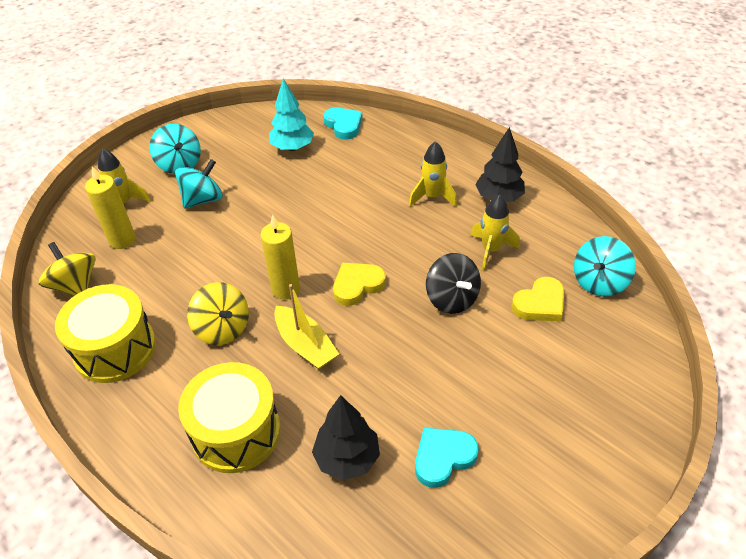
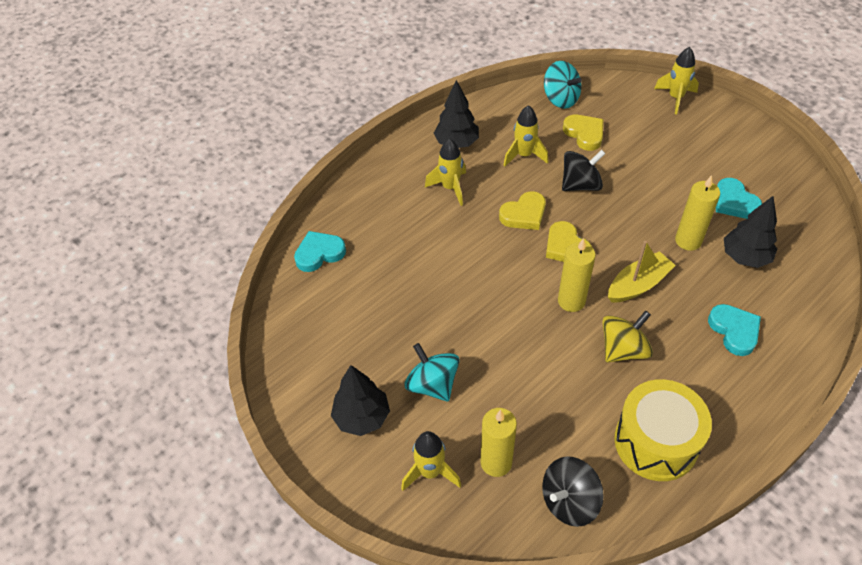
camera: 85 degrees left, 5 degrees up
yellow spinning top [39,242,96,296] -> black spinning top [542,456,604,527]
turquoise spinning top [149,124,201,174] -> black tree [331,365,390,436]
yellow drum [178,362,281,473] -> turquoise heart [708,304,761,356]
turquoise tree [269,78,314,151] -> none
none -> yellow heart [499,191,546,230]
none -> yellow rocket [654,47,699,114]
none -> yellow candle [675,175,720,251]

